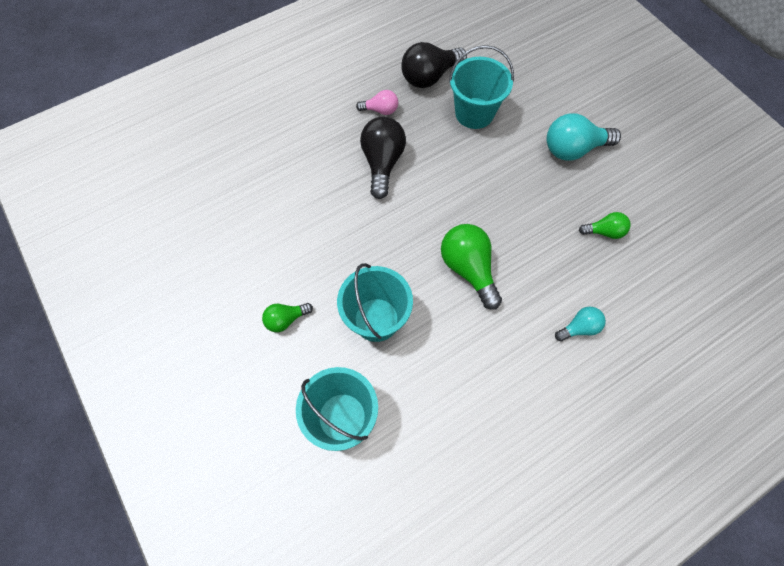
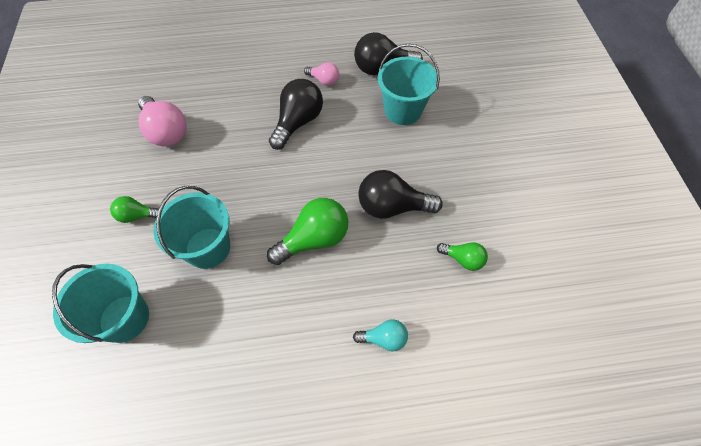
camera: 25 degrees right, 5 degrees down
green light bulb [441,224,502,310] -> green light bulb turned 60 degrees clockwise [267,198,348,265]
turquoise light bulb [547,113,621,161] -> none
none -> pink light bulb [138,96,187,146]
none -> black light bulb [358,170,443,219]

